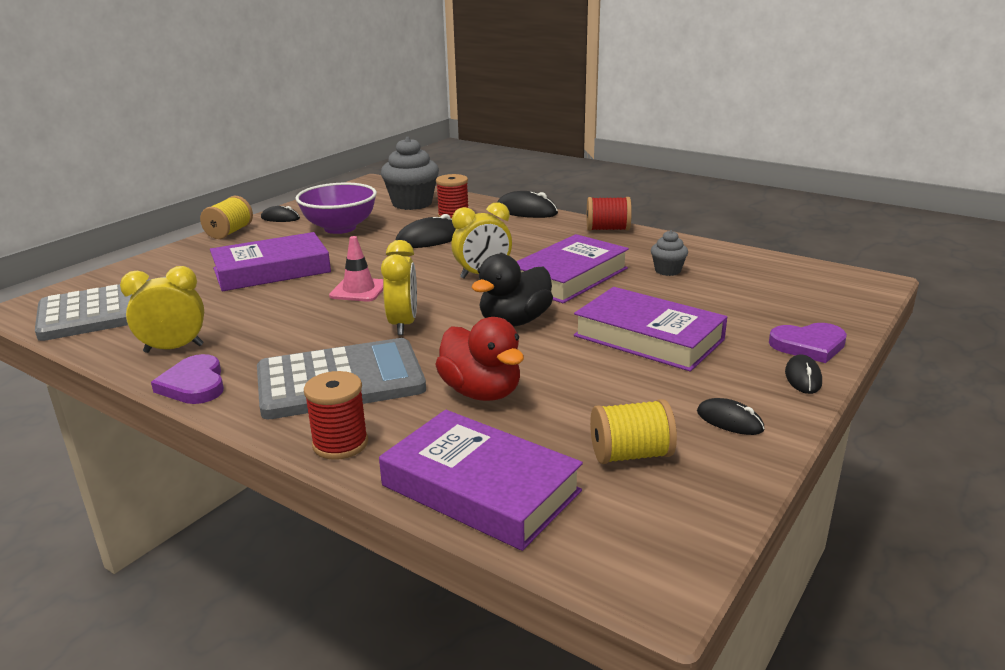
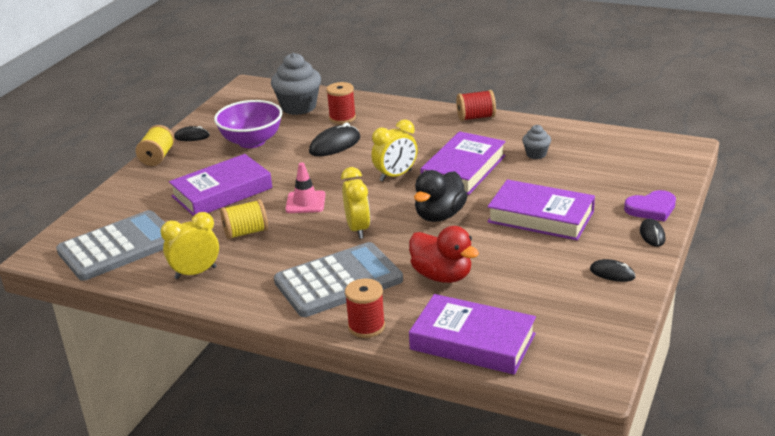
camera: 10 degrees left, 5 degrees up
purple heart [151,354,224,404] -> none
black mouse [497,191,558,218] -> none
yellow spool [590,399,677,464] -> yellow spool moved to [220,199,268,239]

